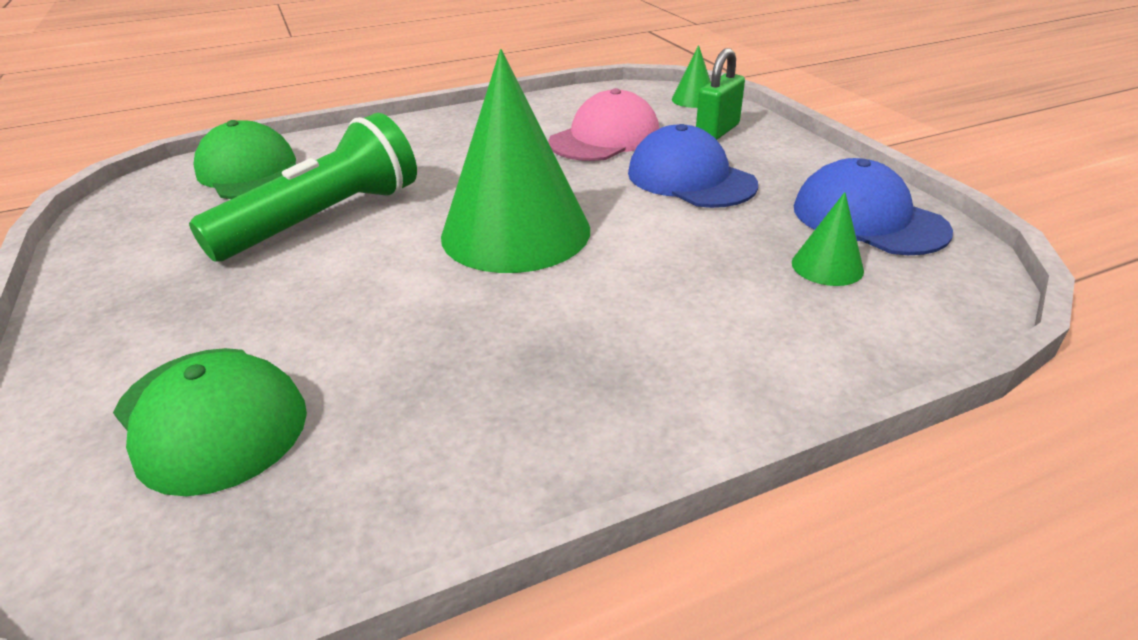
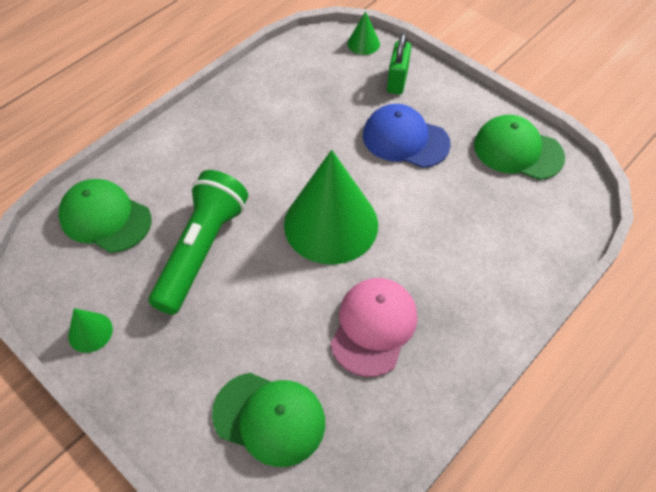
camera: 25 degrees left, 20 degrees up
pink cap [548,88,659,161] -> pink cap moved to [330,278,417,377]
green cone [792,192,864,286] -> green cone moved to [68,308,113,353]
blue cap [794,158,953,255] -> green cap [474,115,565,180]

